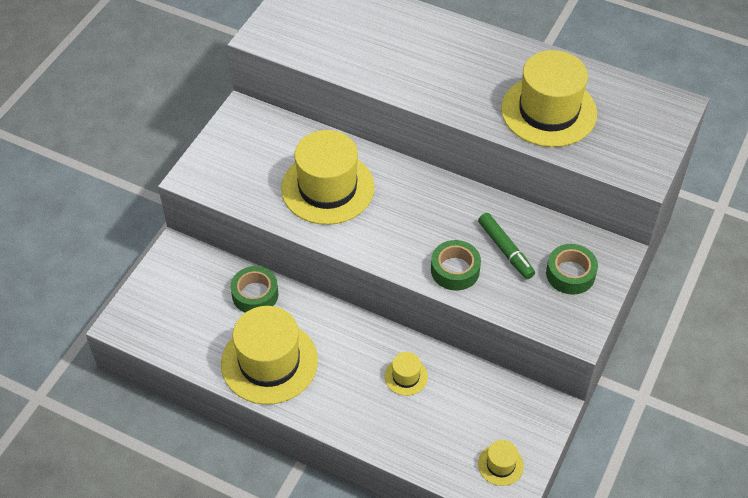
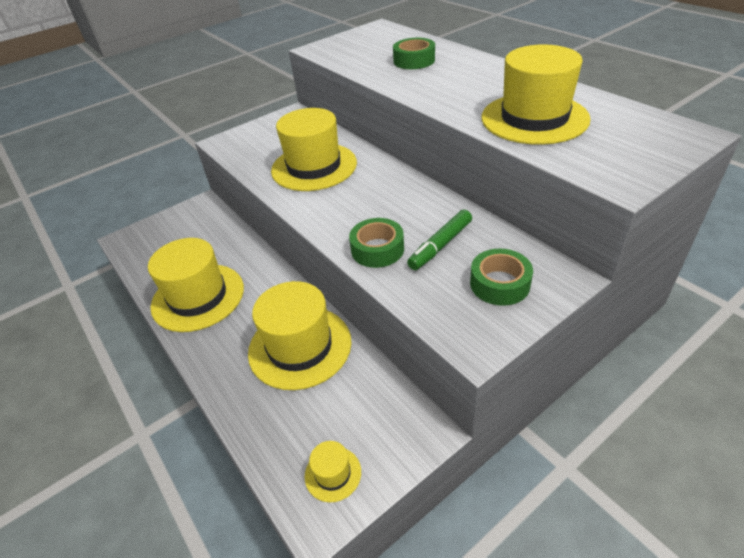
camera: 30 degrees right, 10 degrees down
green tape [230,266,279,312] -> green tape moved to [393,38,435,69]
yellow hat [384,352,428,396] -> yellow hat [248,281,352,390], size x2.25
green marker [478,213,535,279] -> green marker turned 45 degrees clockwise [407,210,472,270]

